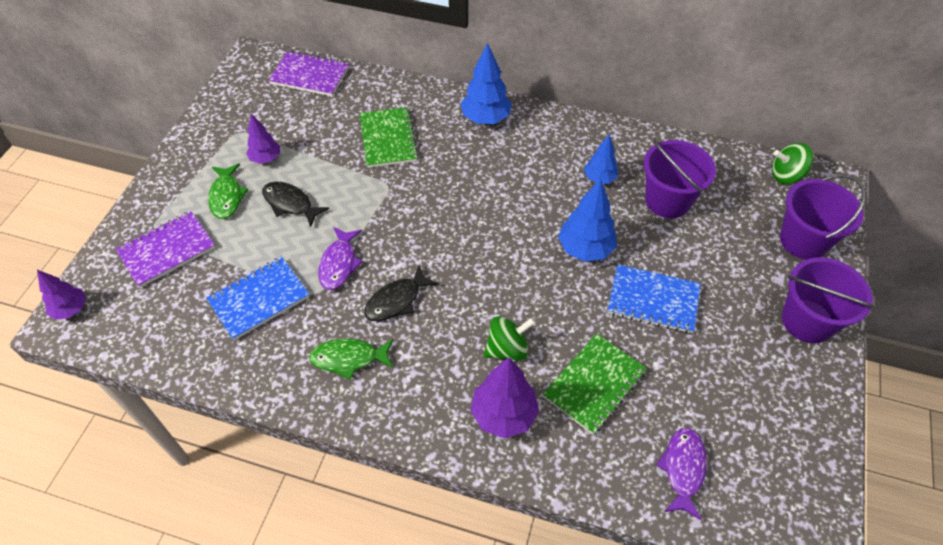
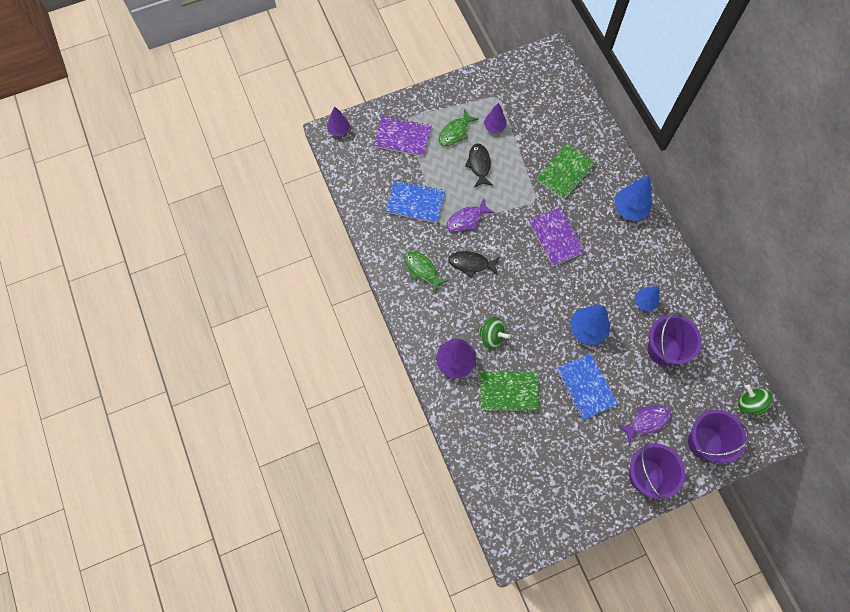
camera: 50 degrees right, 15 degrees up
purple notebook [268,51,349,96] -> purple notebook moved to [529,207,586,266]
purple fish [656,428,707,520] -> purple fish moved to [618,405,671,444]

